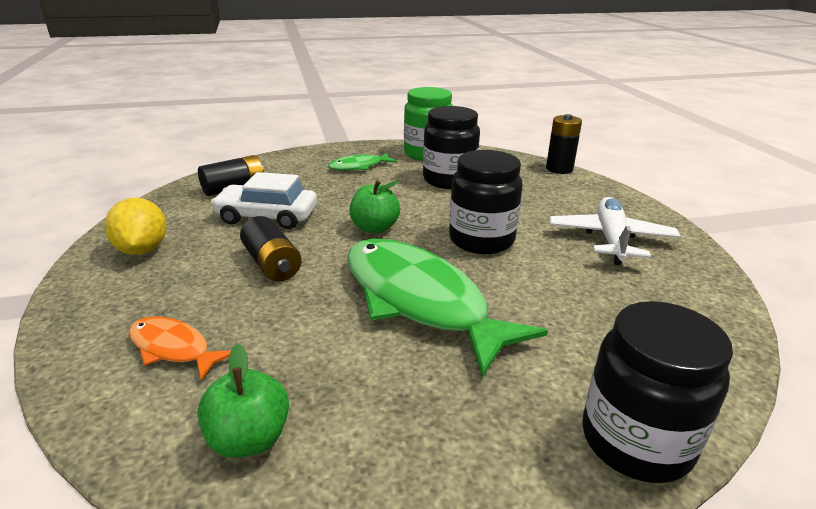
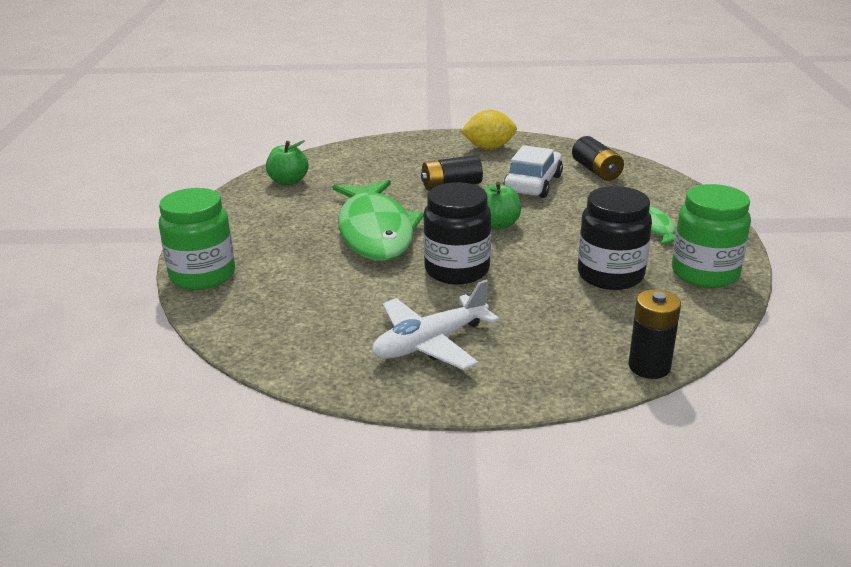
camera: 105 degrees right, 0 degrees up
orange fish [129,316,231,381] -> none
green fish [347,238,548,377] -> green fish turned 105 degrees clockwise [333,180,424,261]
white plane [550,197,681,265] -> white plane turned 120 degrees clockwise [372,280,500,370]
black jar [582,301,733,483] -> green jar [159,188,235,290]

